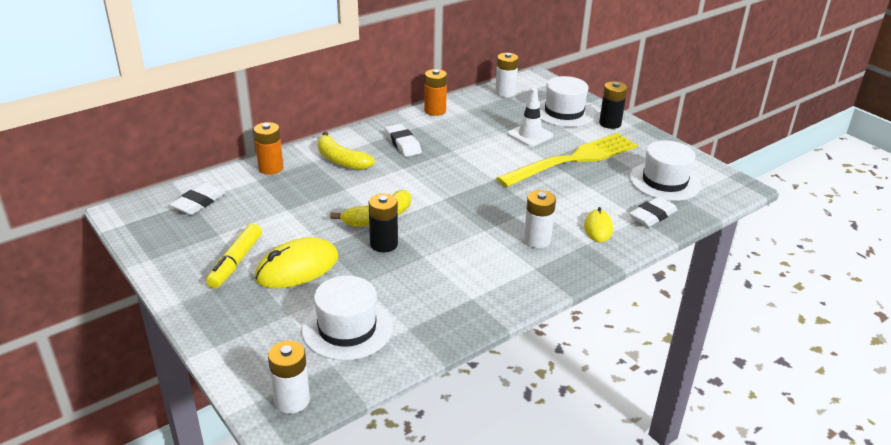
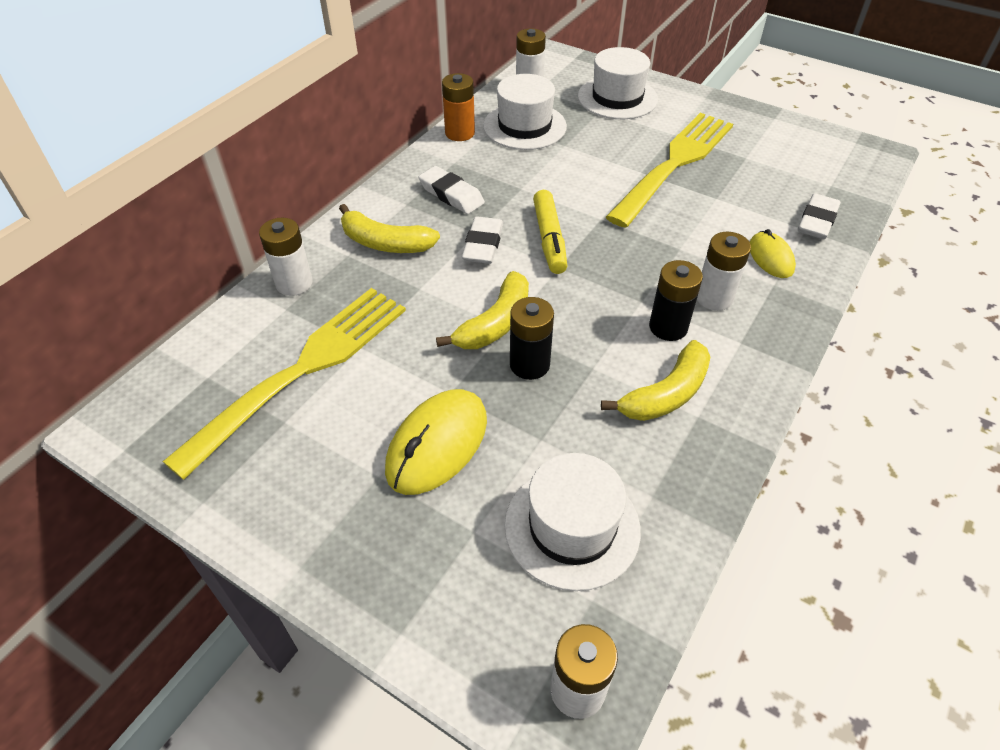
camera: 20 degrees left, 15 degrees up
white eraser [170,183,225,215] -> white eraser moved to [462,216,503,264]
yellow marker [206,223,262,289] -> yellow marker moved to [533,190,567,274]
orange battery [254,122,283,175] -> white battery [259,218,312,296]
white traffic cone [507,88,553,147] -> none
black battery [599,81,627,129] -> black battery moved to [649,260,703,341]
white hat [630,140,701,201] -> white hat moved to [483,74,567,150]
none -> yellow fork [163,288,406,480]
none -> yellow banana [601,340,710,421]

